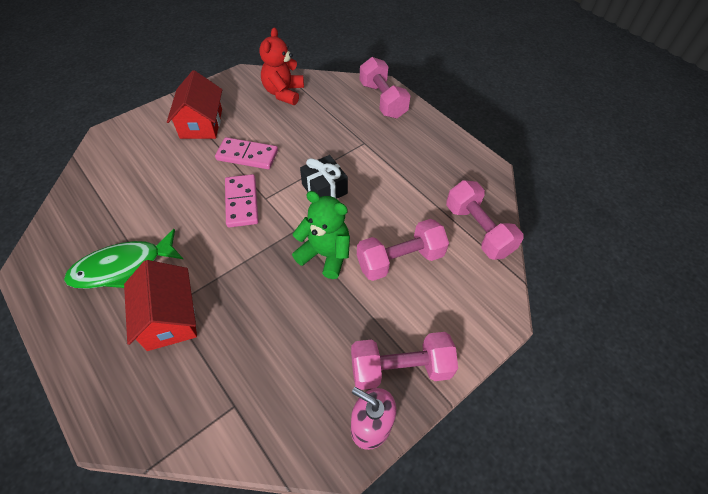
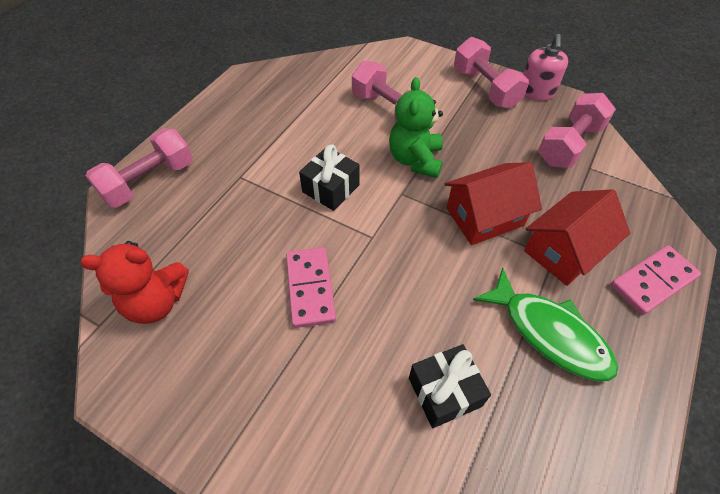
camera: 110 degrees left, 0 degrees up
red house [167,70,222,139] -> red house moved to [445,162,542,245]
pink domino [225,174,259,228] -> pink domino moved to [610,245,701,315]
pink dumbbell [446,180,523,260] -> pink dumbbell moved to [538,93,616,168]
none -> black gift [409,344,491,428]

